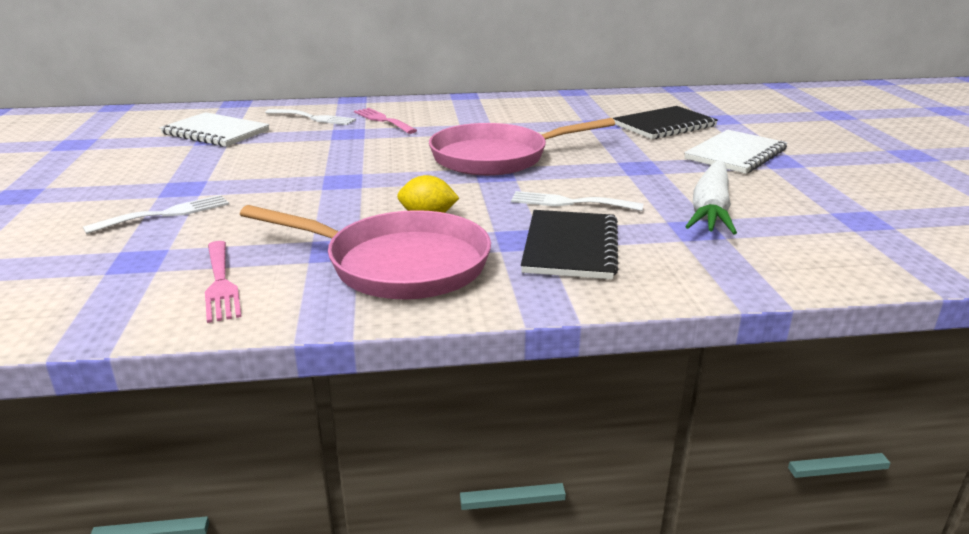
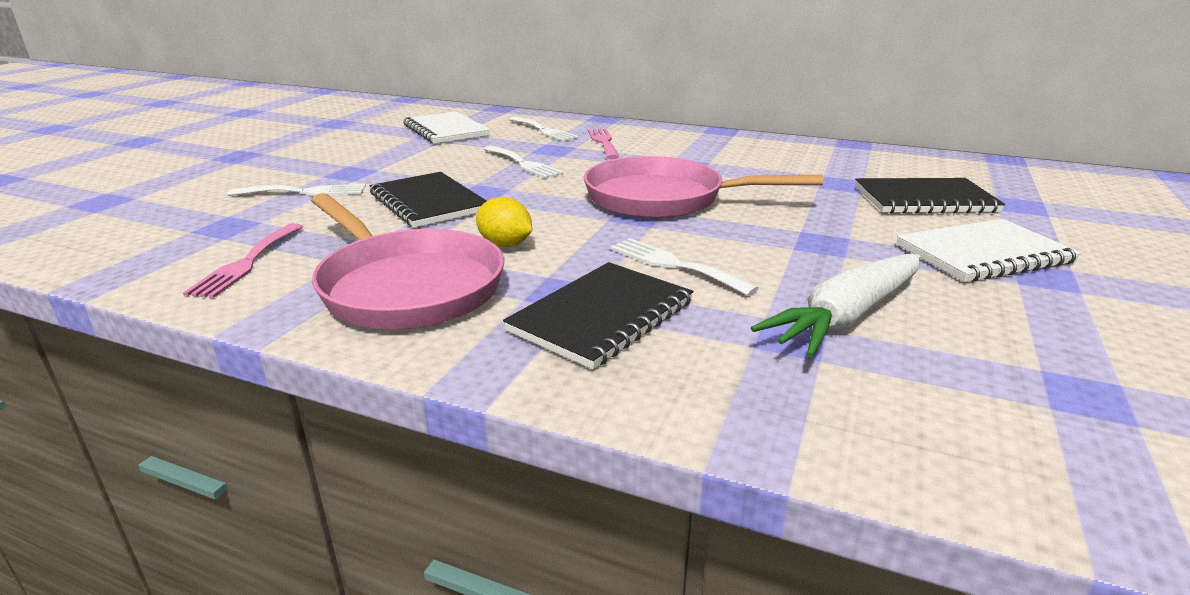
camera: 30 degrees right, 0 degrees up
none -> black notebook [370,172,487,228]
none -> white fork [484,146,564,179]

